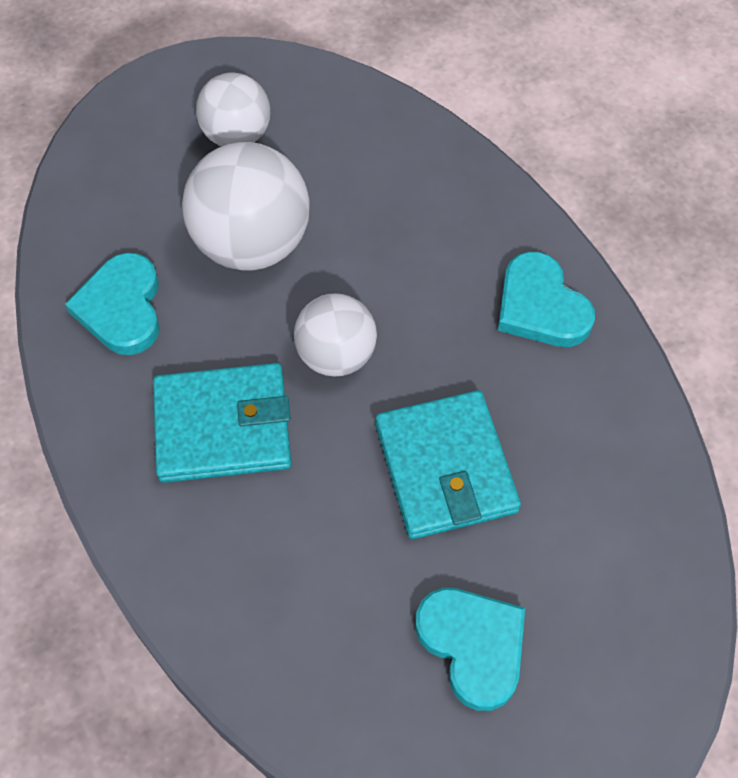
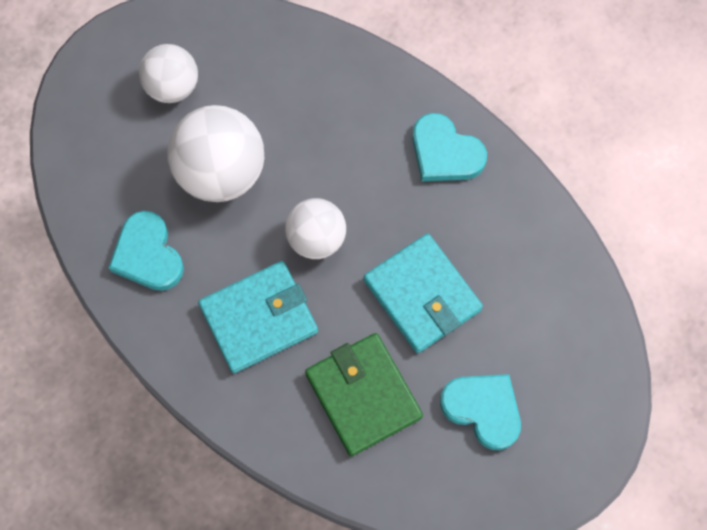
camera: 20 degrees left, 10 degrees up
none -> green wallet [305,333,423,456]

